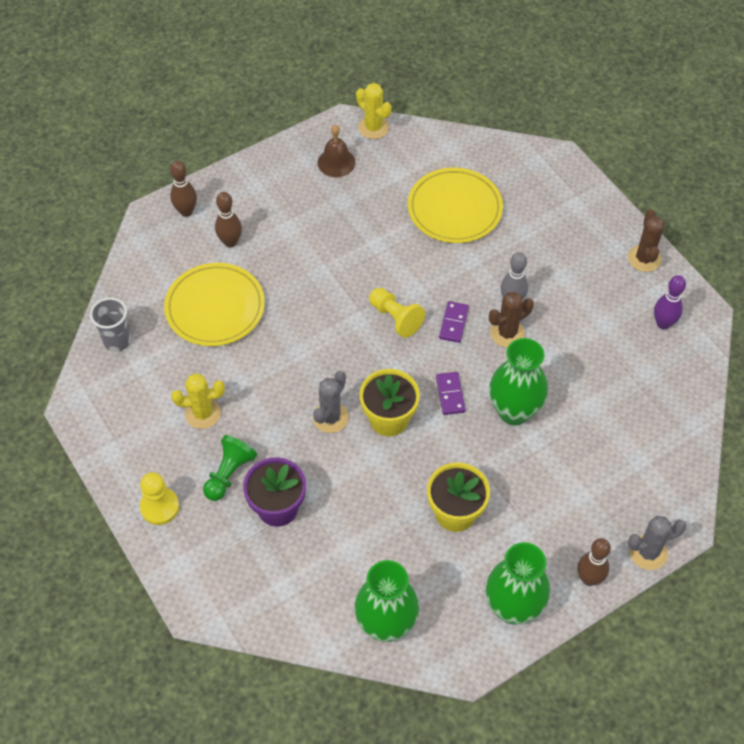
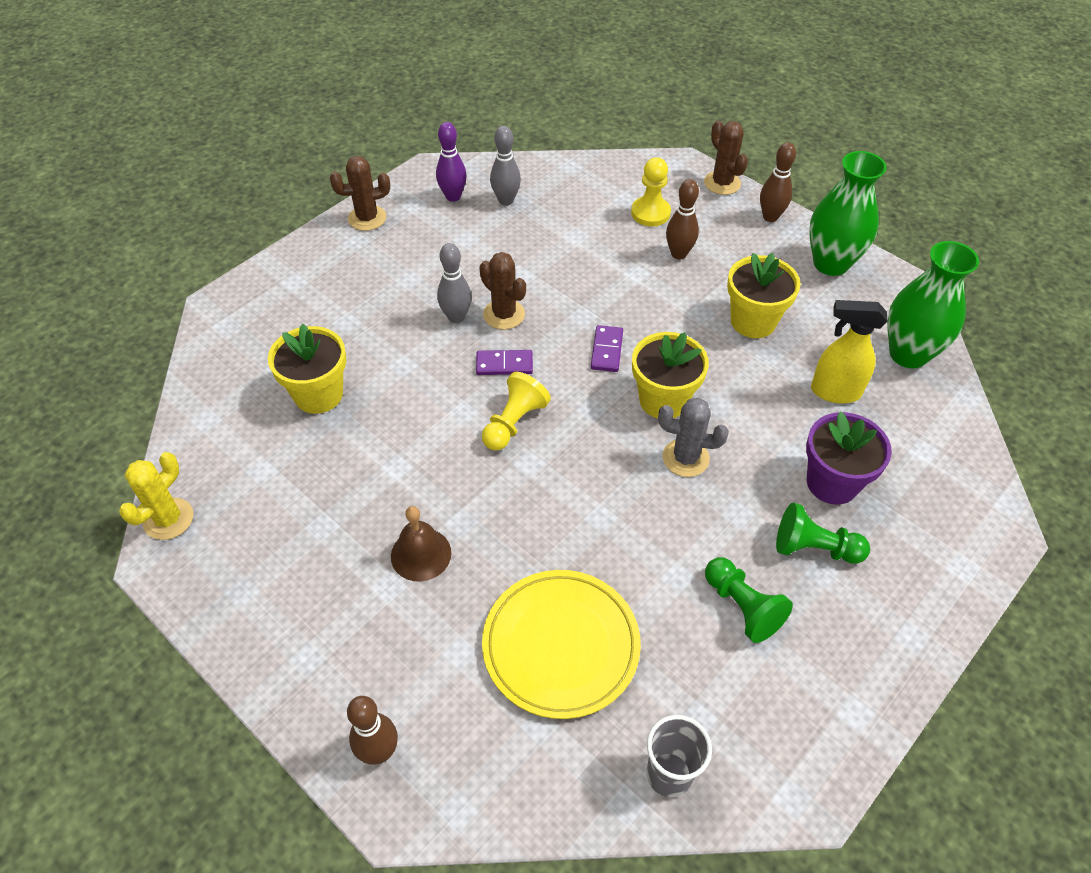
camera: 105 degrees left, 5 degrees down
yellow pawn [140,472,179,525] -> yellow pawn moved to [631,157,671,226]
yellow cactus [171,373,225,429] -> green pawn [705,557,793,643]
brown bowling pin [215,192,242,248] -> brown bowling pin moved to [666,179,699,259]
brown bell [318,125,356,177] -> brown bell moved to [391,506,451,582]
yellow plate [408,168,503,243] -> yellow flower pot [268,324,346,414]
purple domino [436,372,466,415] -> purple domino turned 60 degrees counterclockwise [591,325,623,372]
green vase [489,338,548,425] -> none
grey cactus [628,516,687,570] -> brown cactus [704,121,748,195]
none -> grey bowling pin [490,126,521,206]
none -> yellow spray bottle [811,300,887,404]

